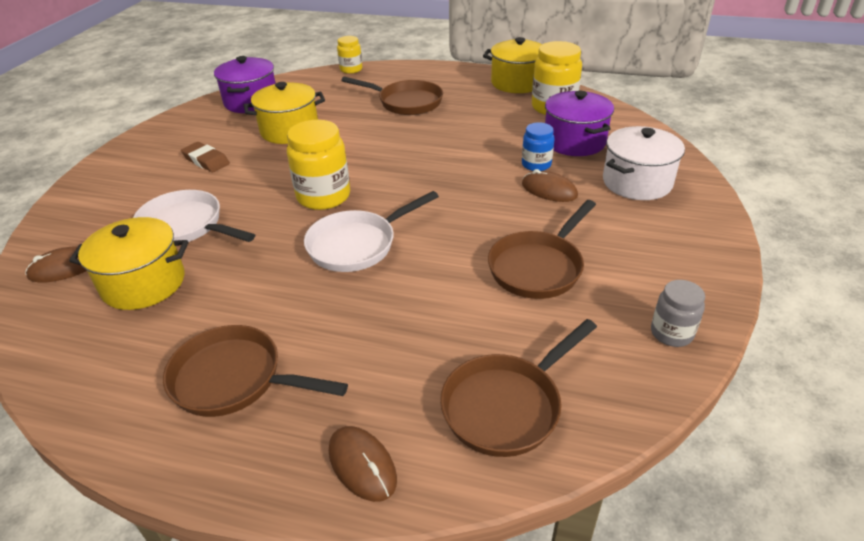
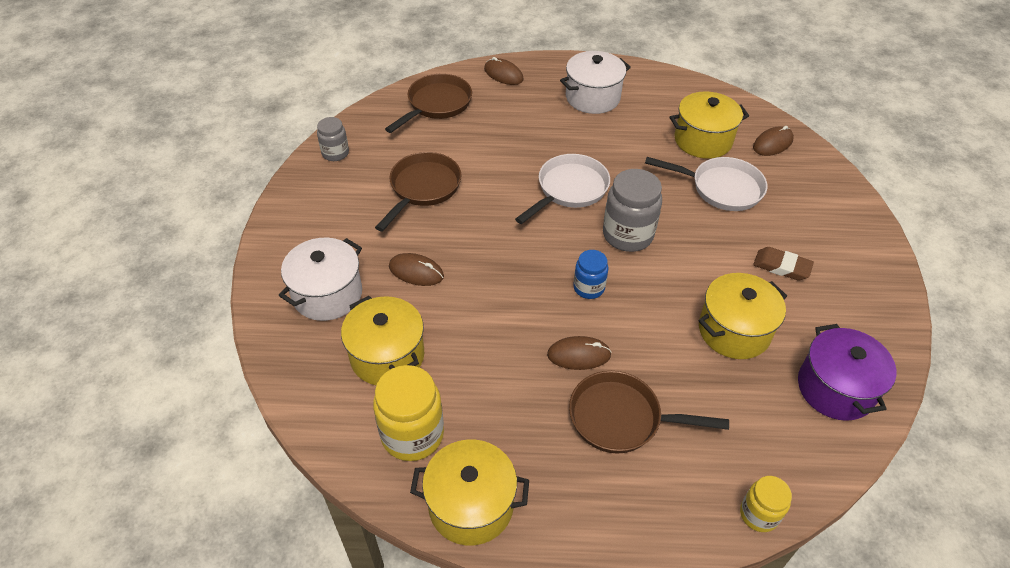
camera: 165 degrees right, 10 degrees up
brown pan [163,325,348,417] -> white pot [560,51,631,114]
yellow jar [287,120,350,210] -> grey jar [603,169,662,252]
blue jar [522,122,554,171] -> blue jar moved to [573,250,608,299]
purple pot [545,91,614,156] -> yellow pot [341,296,424,385]
none -> brown mouse [547,336,612,370]

